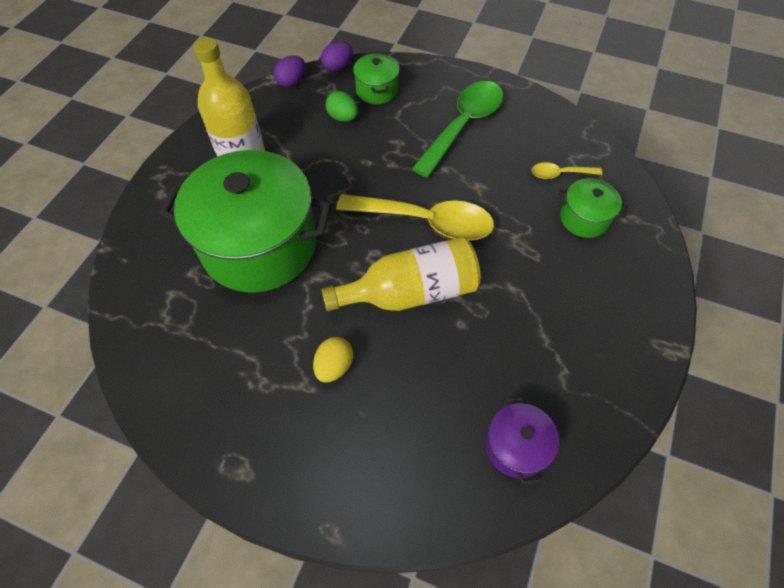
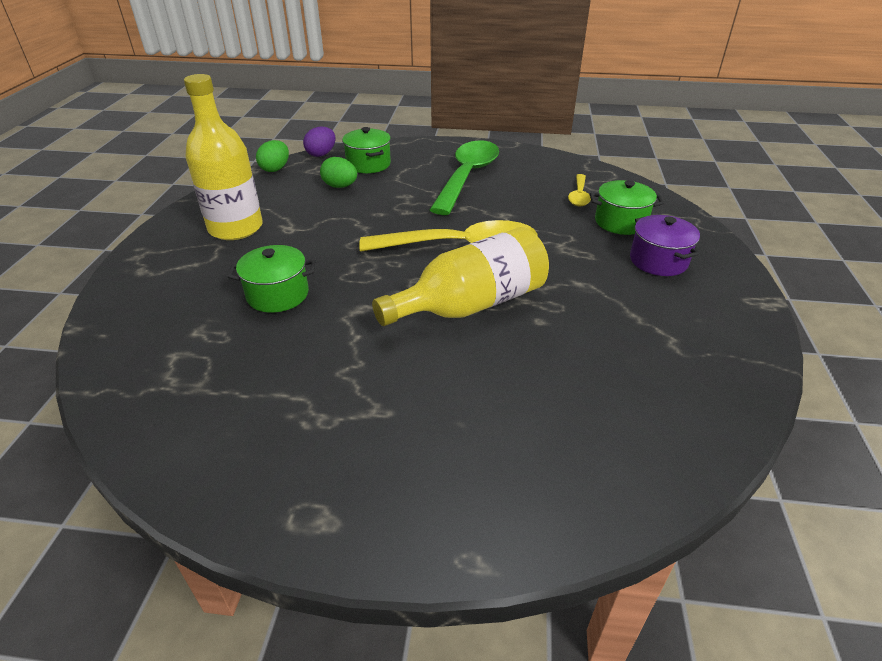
camera: 15 degrees left, 20 degrees down
green pot [160,150,332,293] -> green pot [228,245,315,313], size x0.44
purple egg [274,55,305,87] -> green egg [256,140,289,172]
yellow egg [313,337,353,383] -> none
purple pot [485,396,559,484] -> purple pot moved to [630,215,700,276]
yellow spoon [531,162,602,179] -> yellow spoon turned 60 degrees counterclockwise [568,174,591,206]

